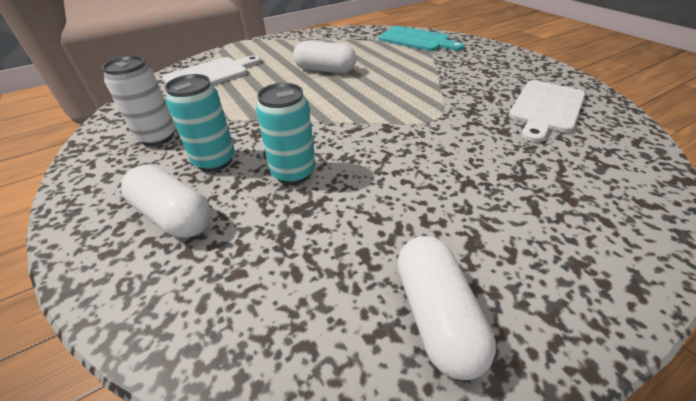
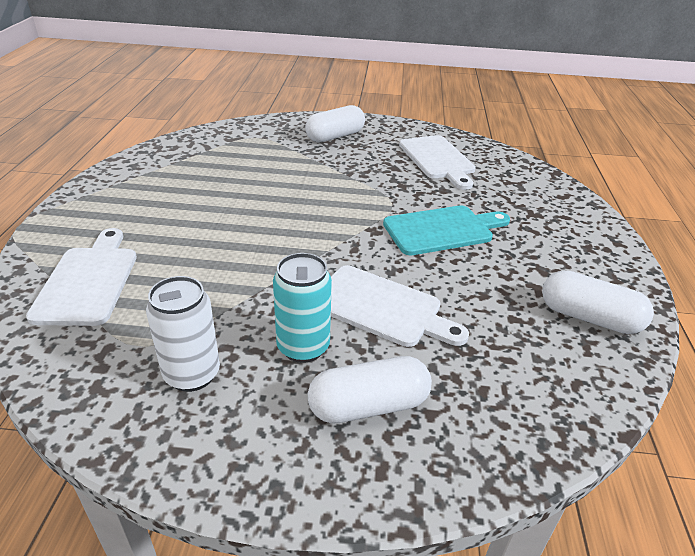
camera: 55 degrees left, 5 degrees down
turquoise can [256,83,315,185] -> white cutting board [331,265,469,347]
white capsule [293,41,356,73] -> white capsule moved to [305,105,365,142]
turquoise cutting board [378,26,465,51] -> turquoise cutting board moved to [383,205,510,255]

